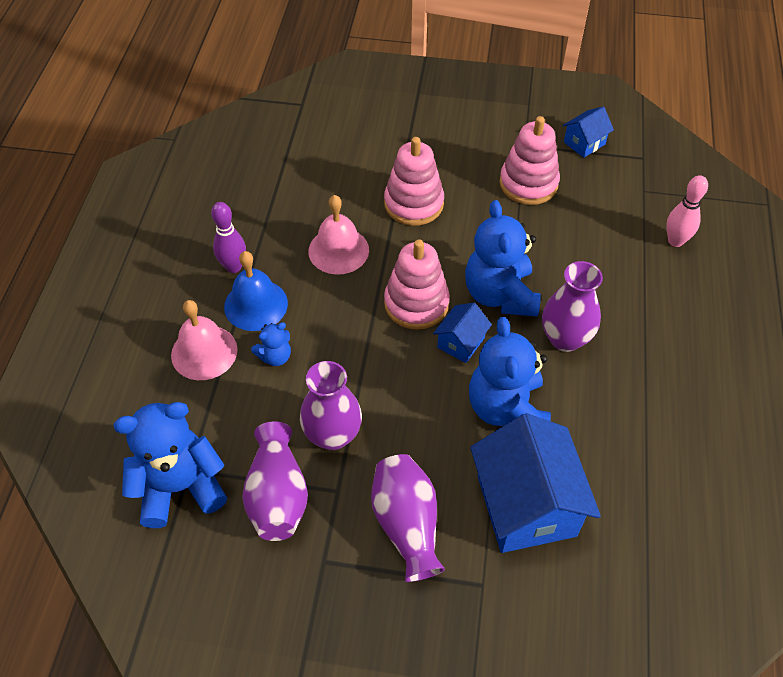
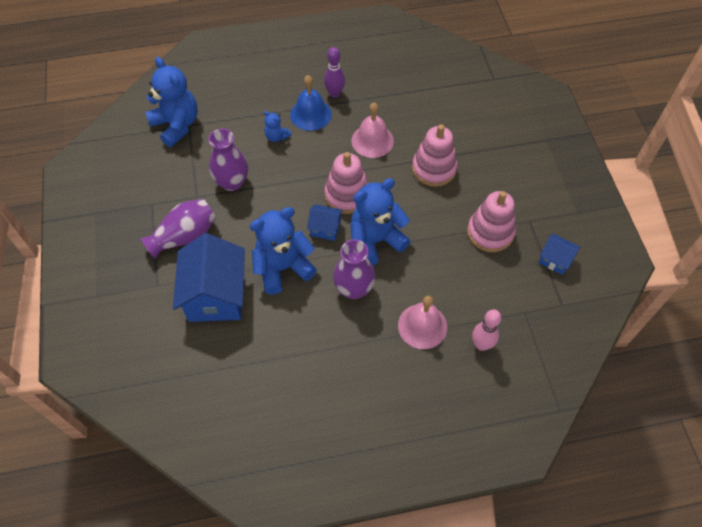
camera: 70 degrees right, 5 degrees up
pink bell [171,300,237,380] -> pink bell moved to [398,296,447,349]
purple vase [242,421,308,541] -> none
blue house [470,413,601,553] -> blue house turned 60 degrees counterclockwise [173,233,245,322]

